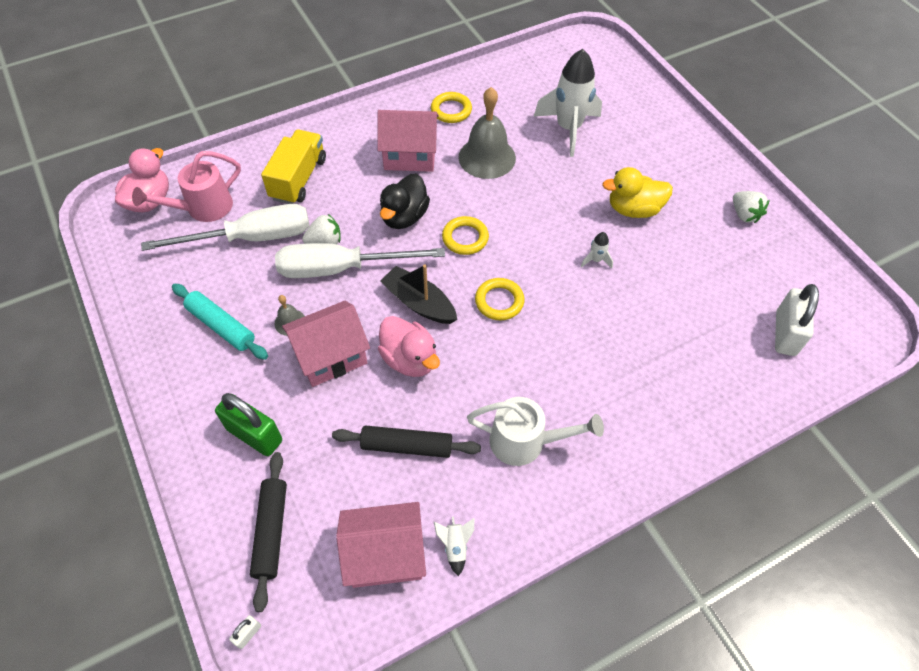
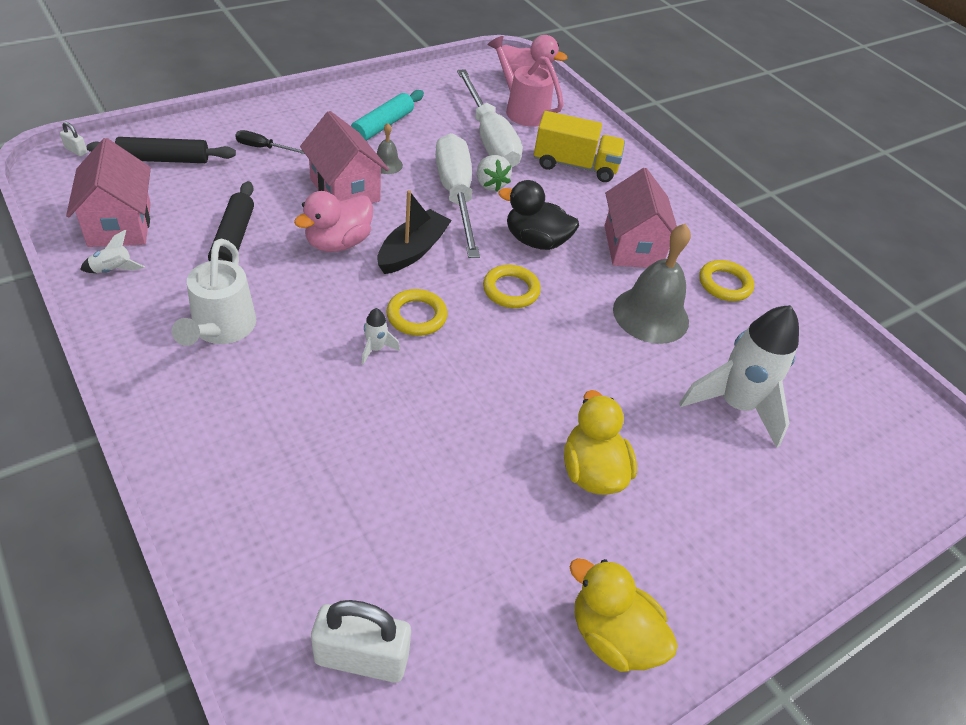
camera: 80 degrees right, 10 degrees down
green padlock [215,393,282,456] -> black screwdriver [235,130,305,154]
white rocket [581,232,613,268] -> white rocket moved to [362,308,400,365]
white strawberry [733,191,770,223] -> yellow duck [570,558,678,672]

